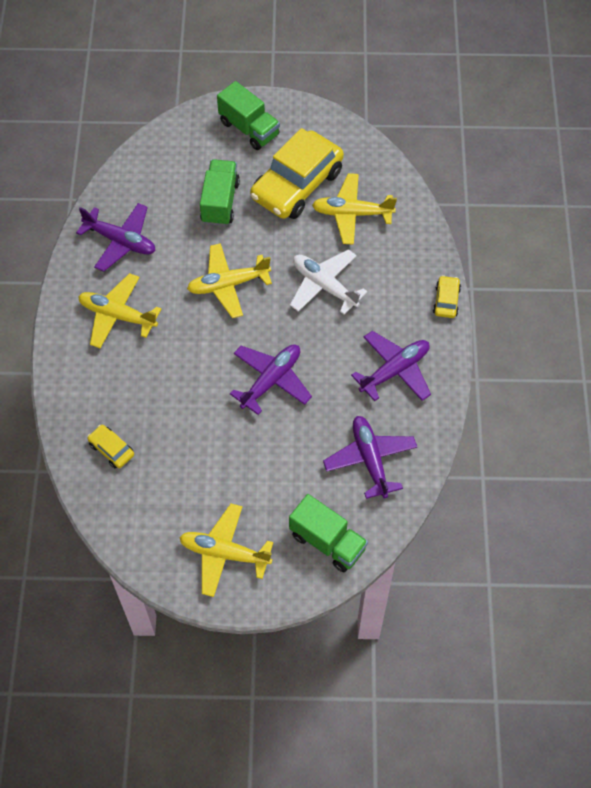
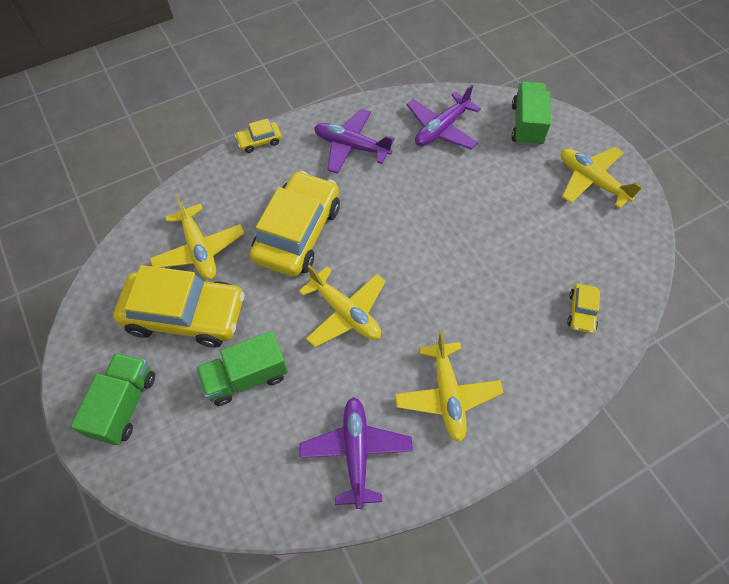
camera: 120 degrees left, 0 degrees up
yellow plane [179,504,273,597] -> yellow plane turned 150 degrees clockwise [561,147,642,209]
purple plane [230,344,312,415] -> none
white plane [290,249,368,315] -> yellow car [250,171,340,277]

